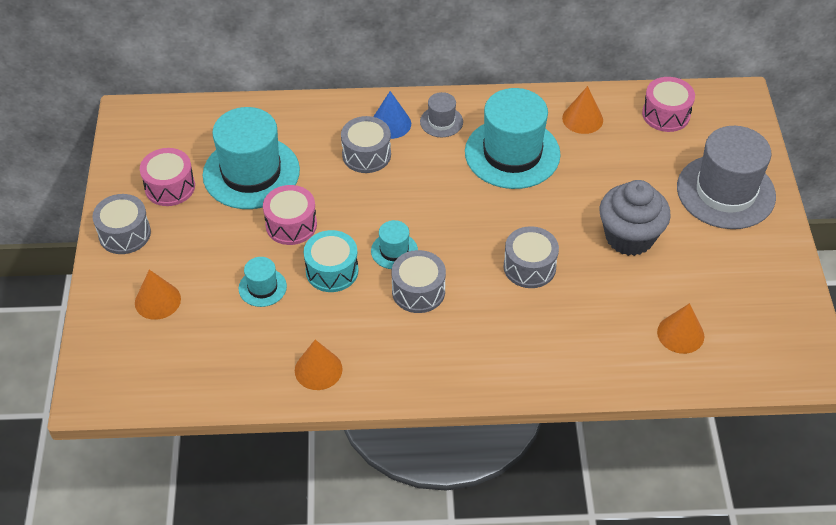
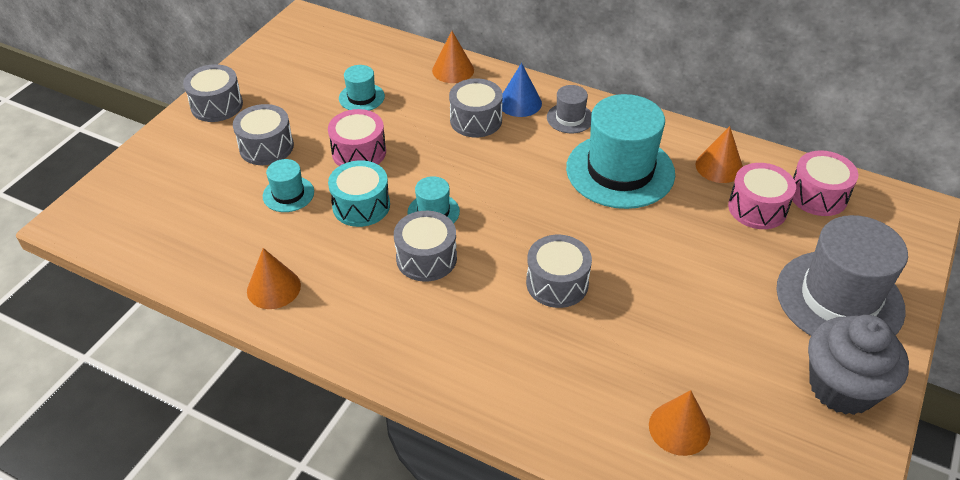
camera: 30 degrees right, 5 degrees down
orange cone [135,270,181,320] -> orange cone moved to [432,31,474,83]
pink drum [140,148,195,206] -> pink drum moved to [728,163,796,229]
turquoise hat [203,107,300,209] -> turquoise hat [339,65,385,111], size x0.46
grey cupcake [599,180,671,256] -> grey cupcake moved to [808,315,909,415]
none -> grey drum [233,104,294,165]

